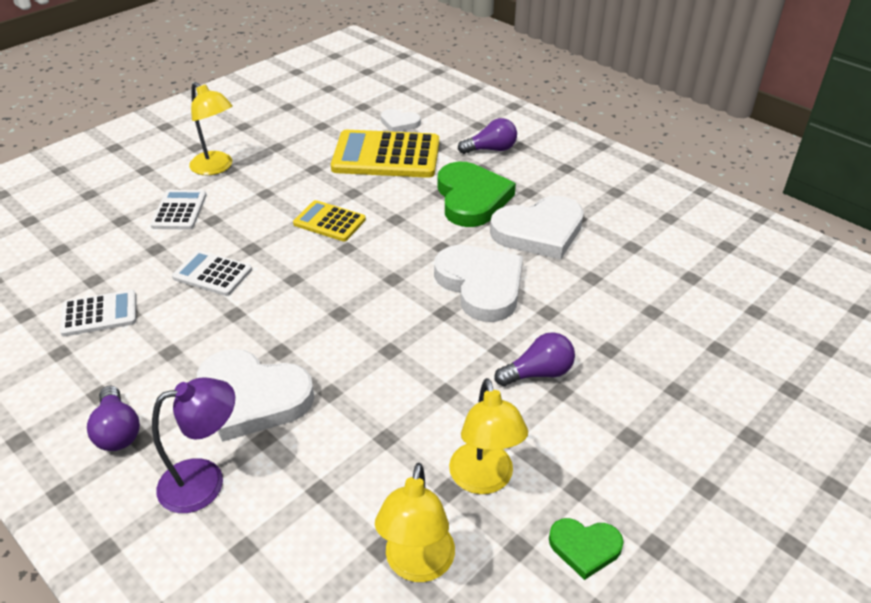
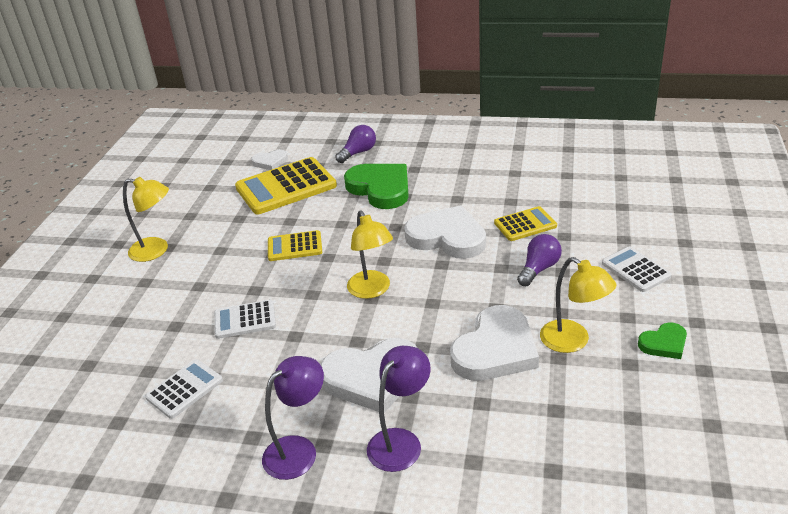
camera: 30 degrees left, 5 degrees down
purple light bulb [87,386,140,451] -> purple lamp [262,356,324,480]
white calculator [150,190,206,230] -> white calculator moved to [602,246,672,292]
yellow lamp [375,463,455,582] -> yellow lamp moved to [347,210,393,299]
white heart [490,196,584,260] -> white heart moved to [450,305,539,381]
none -> yellow calculator [494,206,557,241]

